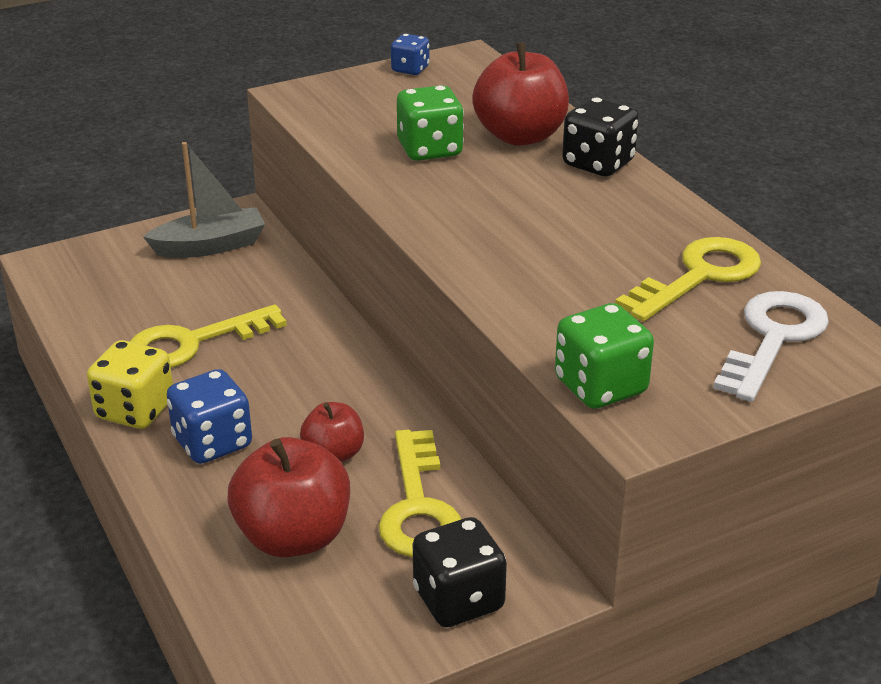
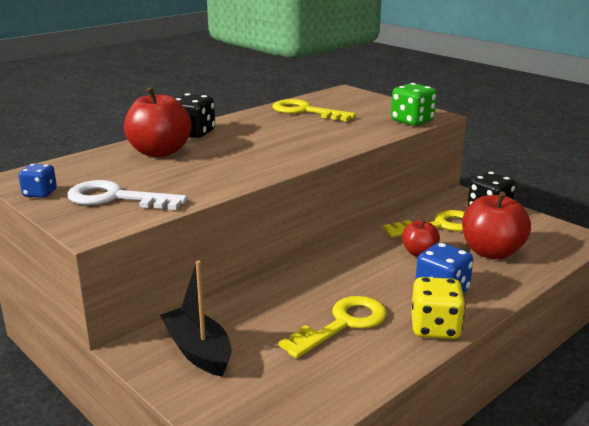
camera: 105 degrees left, 10 degrees down
yellow key [130,304,287,368] -> yellow key turned 90 degrees counterclockwise [279,296,387,359]
grey boat [143,142,265,258] -> black boat [160,260,231,377]
green dice [397,85,464,161] -> none
white key [713,291,829,402] -> white key moved to [67,180,188,210]

